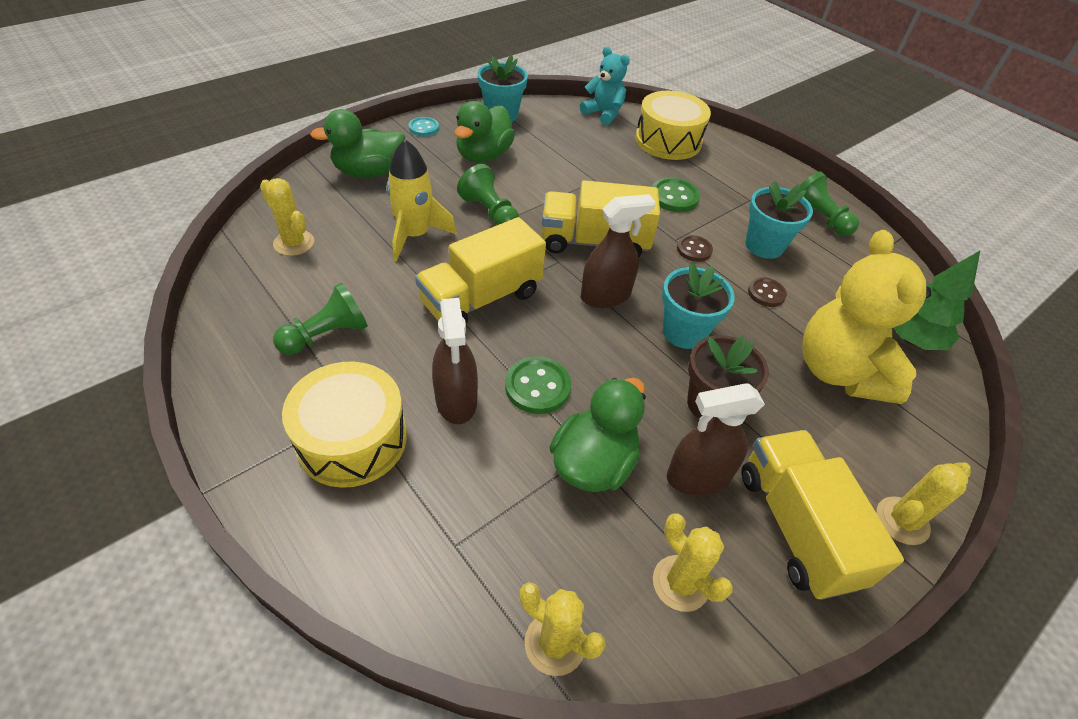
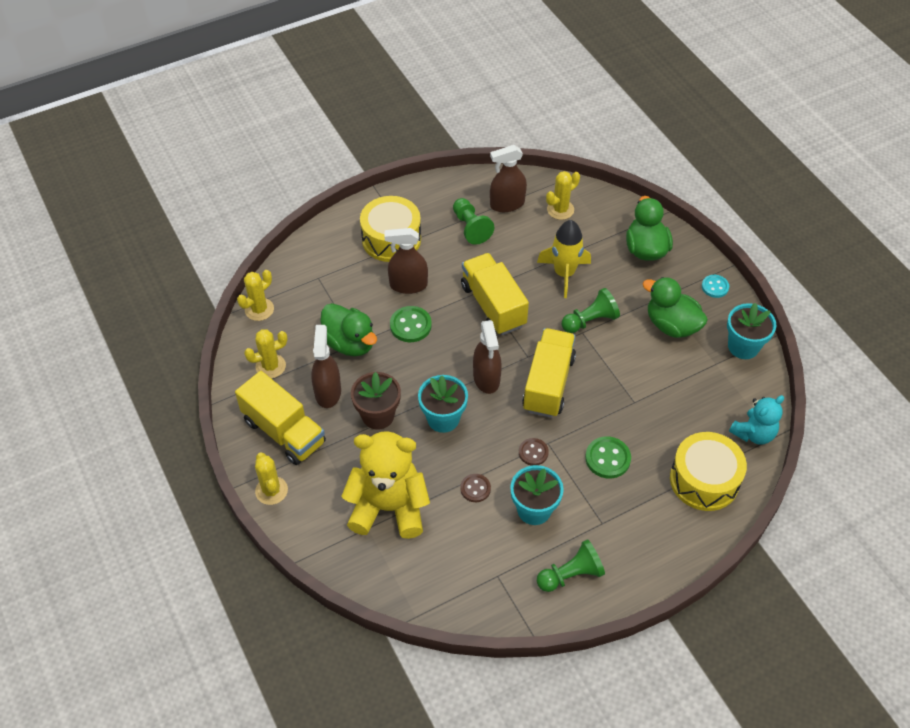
camera: 105 degrees right, 5 degrees up
yellow truck [741,430,904,600] -> yellow truck turned 45 degrees clockwise [235,371,326,465]
green tree [894,251,980,350] -> none
none -> brown spray bottle [490,145,527,212]

